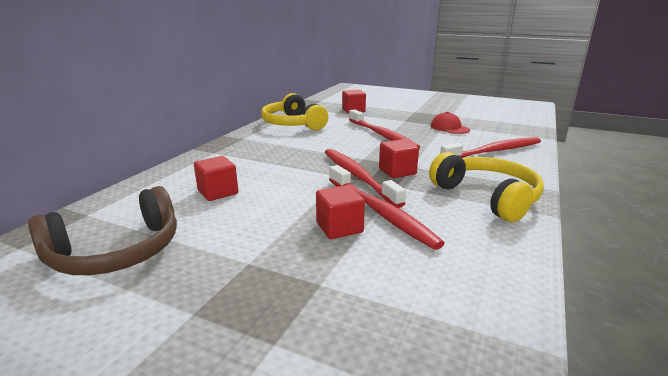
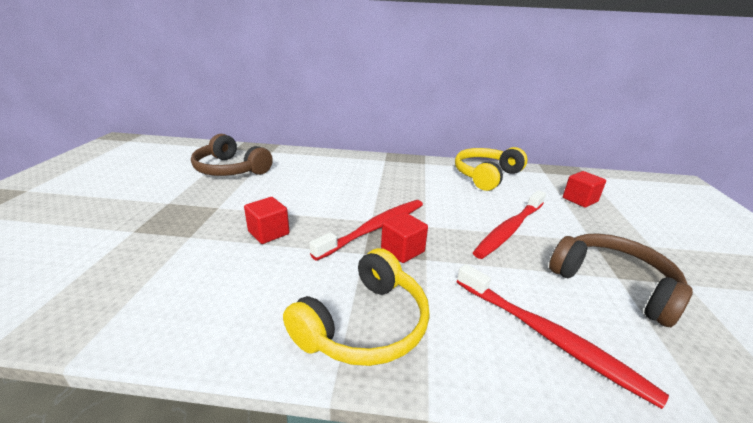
camera: 70 degrees right, 5 degrees up
red cube [194,156,238,201] -> none
red toothbrush [329,165,444,250] -> none
red cap [431,112,470,134] -> brown headphones [549,233,693,327]

